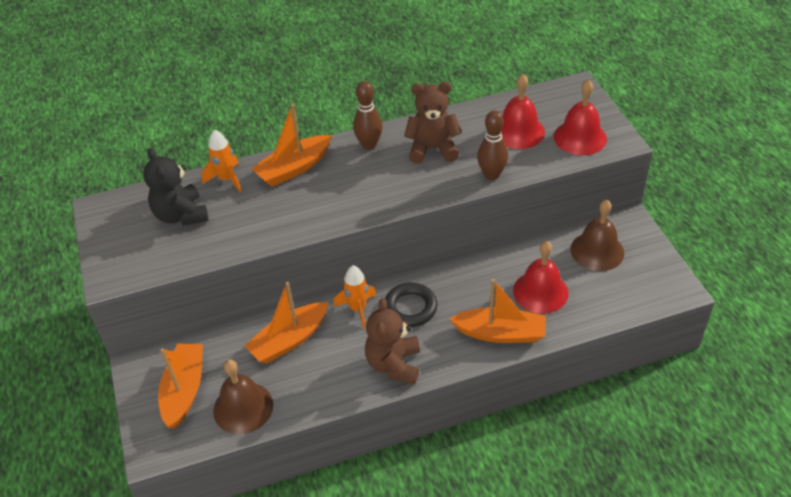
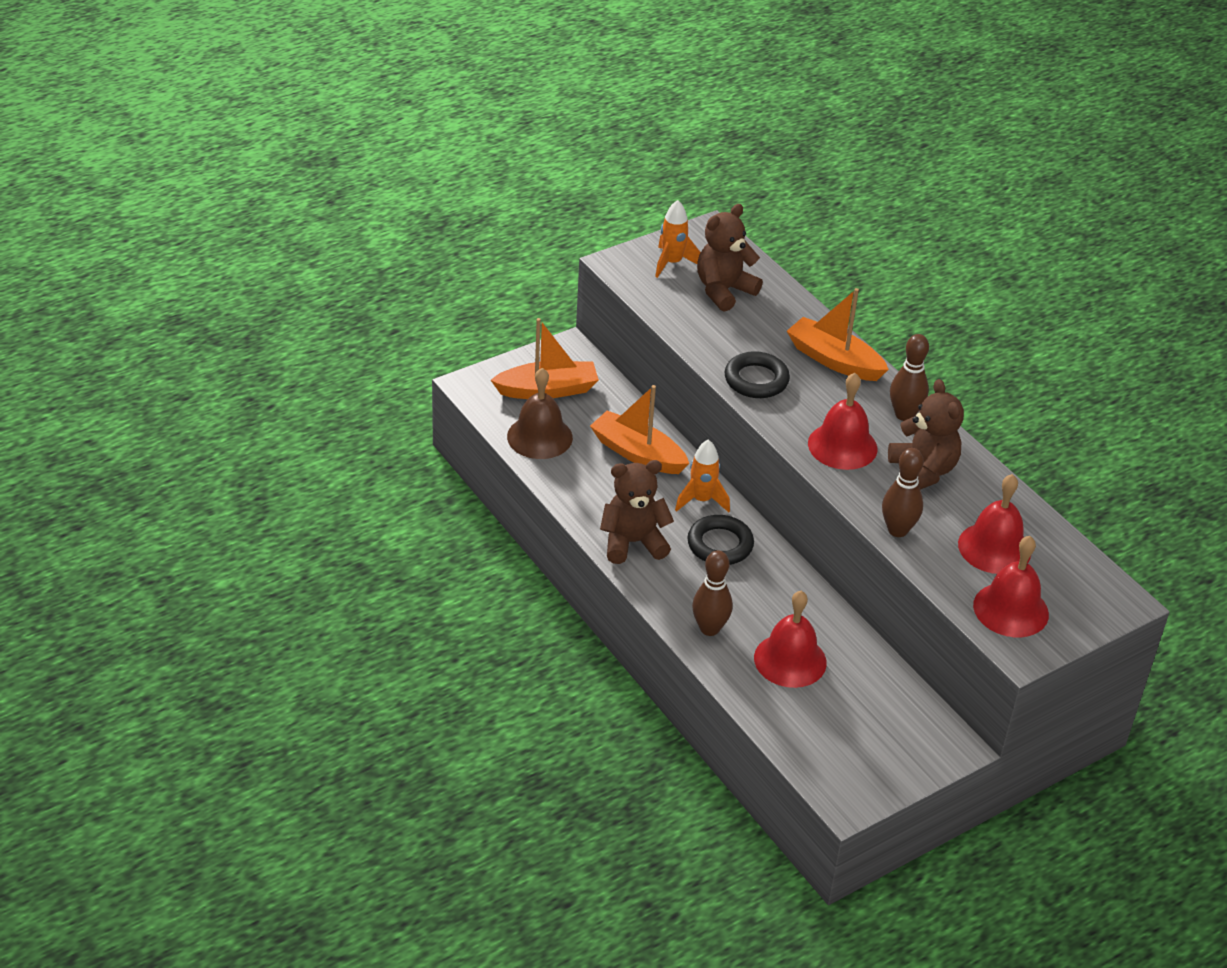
camera: 70 degrees right, 5 degrees down
black teddy bear [143,148,208,226] -> brown teddy bear [697,204,763,312]
orange rocket [201,129,242,192] -> orange rocket moved to [655,200,701,278]
orange boat [450,279,546,343] -> brown bowling pin [692,550,733,636]
brown bell [571,200,624,271] -> none
none -> black ring [725,351,790,398]
none -> red bell [808,373,878,470]

